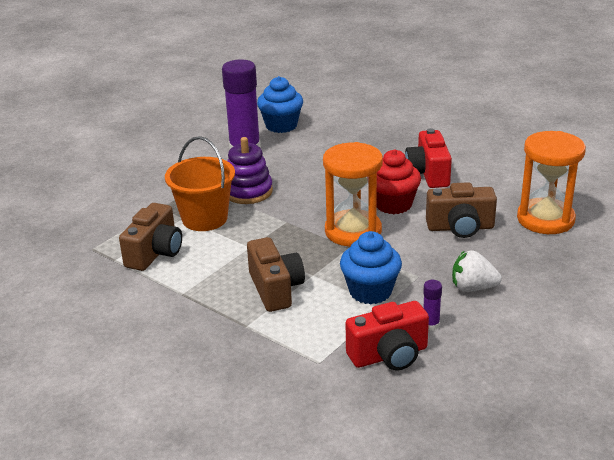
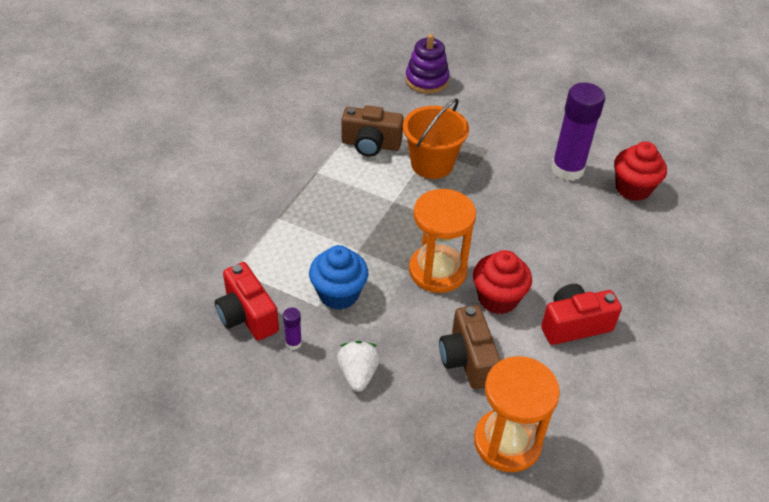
camera: 75 degrees right, 15 degrees up
purple stacking toy [227,137,273,204] -> purple stacking toy moved to [405,34,450,94]
brown camera [247,237,305,312] -> none
blue cupcake [257,76,303,133] -> red cupcake [614,141,667,201]

